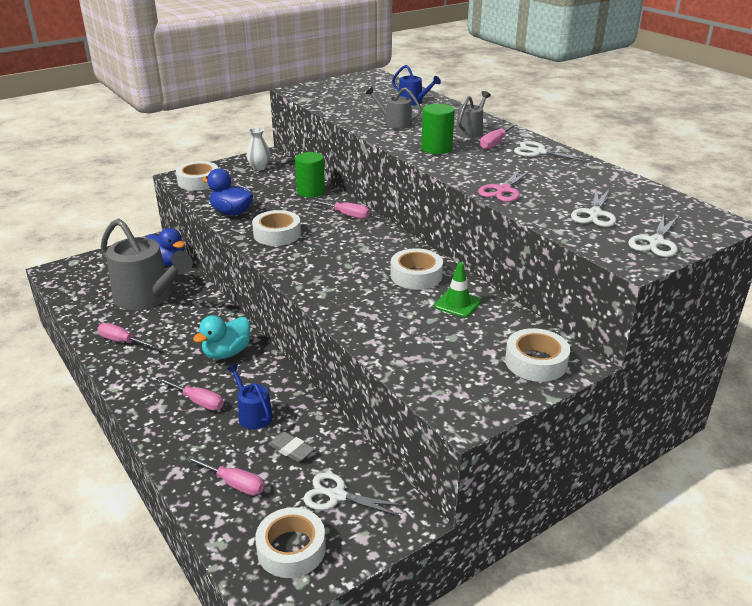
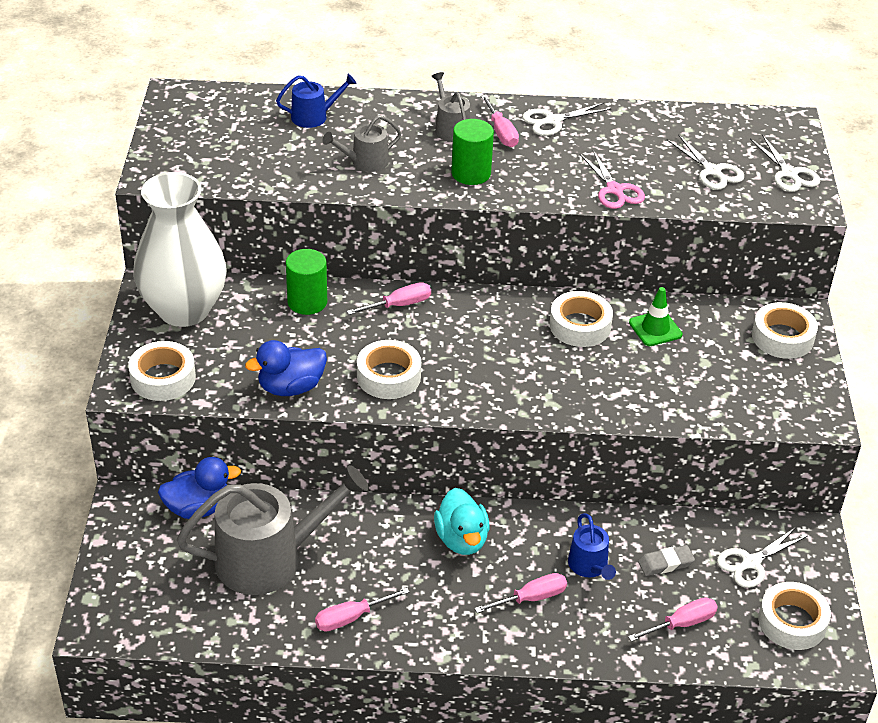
camera: 55 degrees left, 10 degrees up
blue watering can [227,364,273,429] -> blue watering can turned 105 degrees counterclockwise [568,513,616,580]
white vase [247,128,271,171] -> white vase [133,172,227,327], size x2.46

